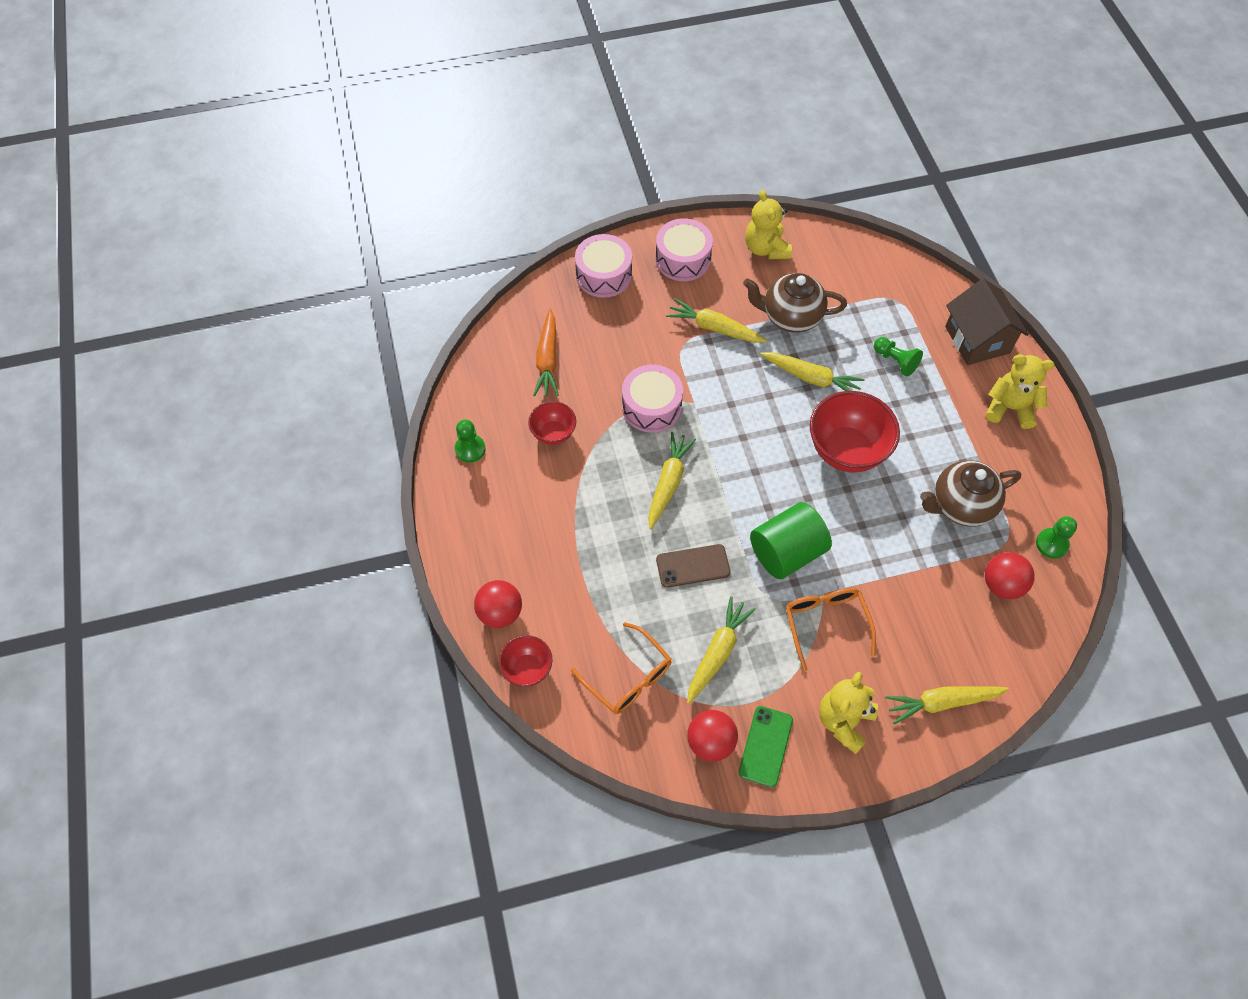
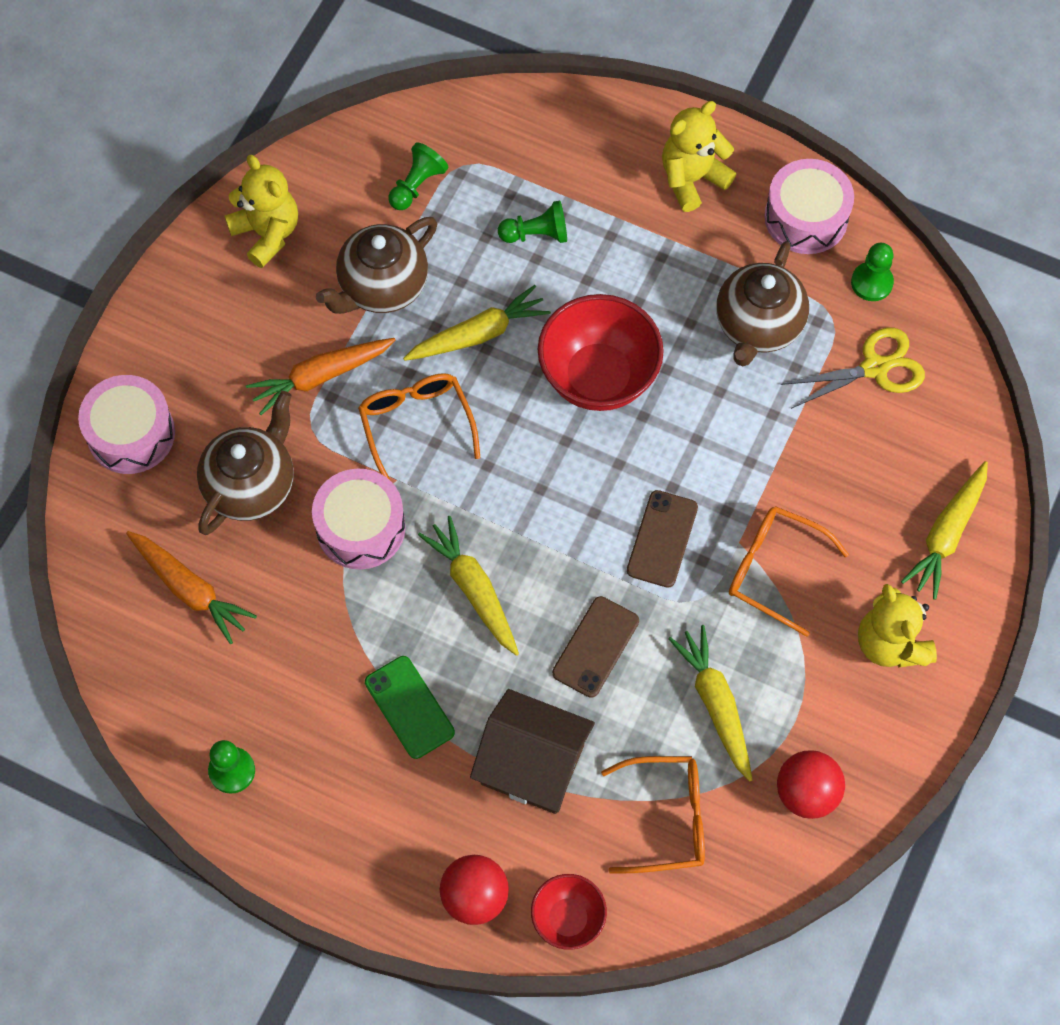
camera: 50 degrees left, 5 degrees up
red bowl [528,401,576,445] -> none
pink drum [655,218,713,281] -> pink drum moved to [765,159,854,254]
yellow carrot [666,299,767,343] -> orange carrot [246,338,396,415]
green phone [739,706,793,787] -> green phone moved to [365,656,455,759]
yellow teddy bear [745,190,792,259] -> yellow teddy bear turned 150 degrees counterclockwise [225,155,298,268]
green cylinder [750,502,832,579] -> brown phone [627,490,698,588]
brown house [945,279,1029,365] -> brown house moved to [470,689,595,814]
red ball [985,552,1035,599] -> yellow scissors [781,328,925,409]
none -> brown teapot [197,391,293,535]
none -> orange glasses [358,373,480,481]
none -> green pawn [388,142,448,210]

